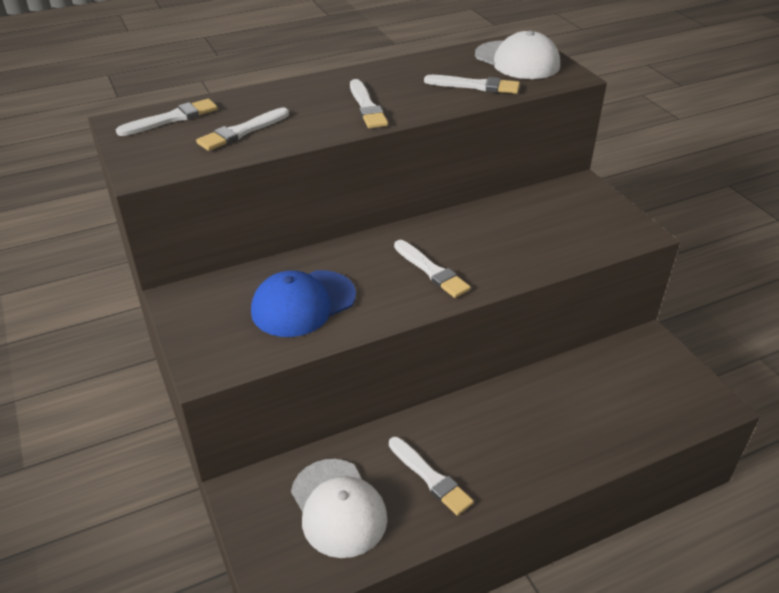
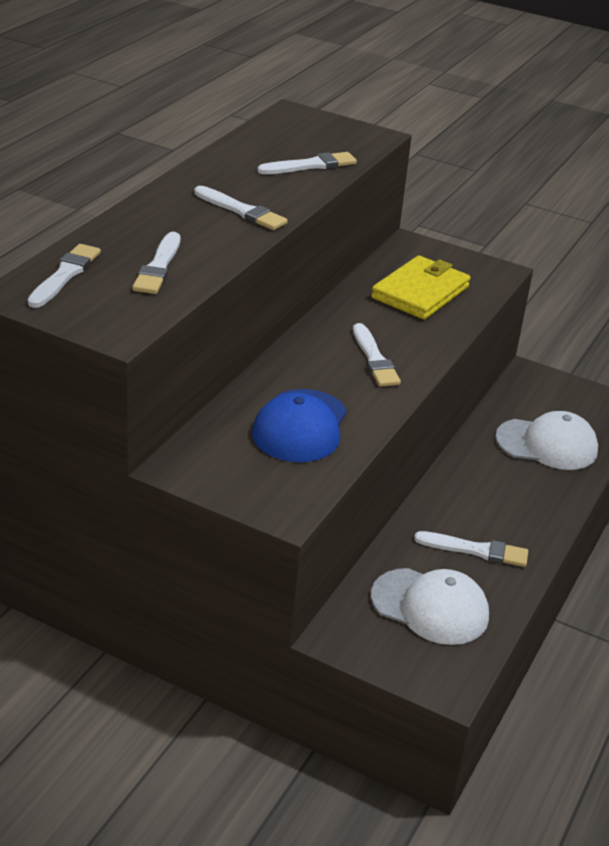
camera: 40 degrees left, 5 degrees down
white brush [394,240,471,298] -> white brush turned 60 degrees clockwise [353,323,401,387]
white cap [475,31,560,79] -> white cap moved to [495,411,598,470]
none -> yellow wallet [371,255,470,320]

